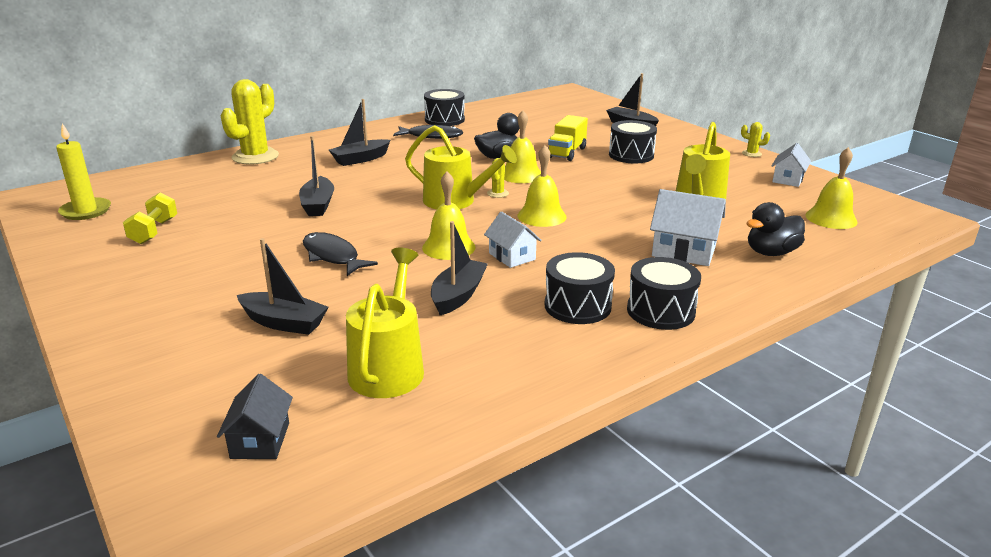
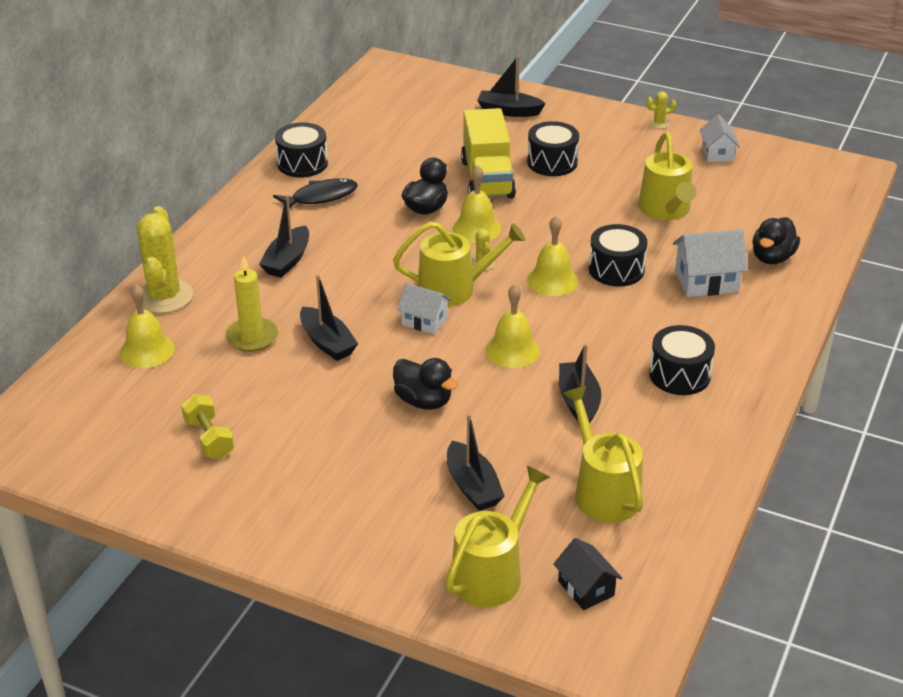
camera: 30 degrees left, 10 degrees up
yellow candle [56,123,111,220] -> yellow candle moved to [225,256,278,352]
black boat [237,238,328,335] -> black boat turned 75 degrees clockwise [447,414,505,511]
black fish [303,232,378,276] -> black duck [393,358,458,410]
white house [484,211,542,268] -> white house moved to [397,283,452,334]
yellow truck [548,115,588,161] -> yellow truck [461,108,516,198], size x1.52
black drum [627,257,701,330] -> black drum moved to [589,224,647,287]
yellow bell [805,147,858,229] -> yellow bell moved to [120,284,175,368]
none -> yellow watering can [445,465,550,607]

